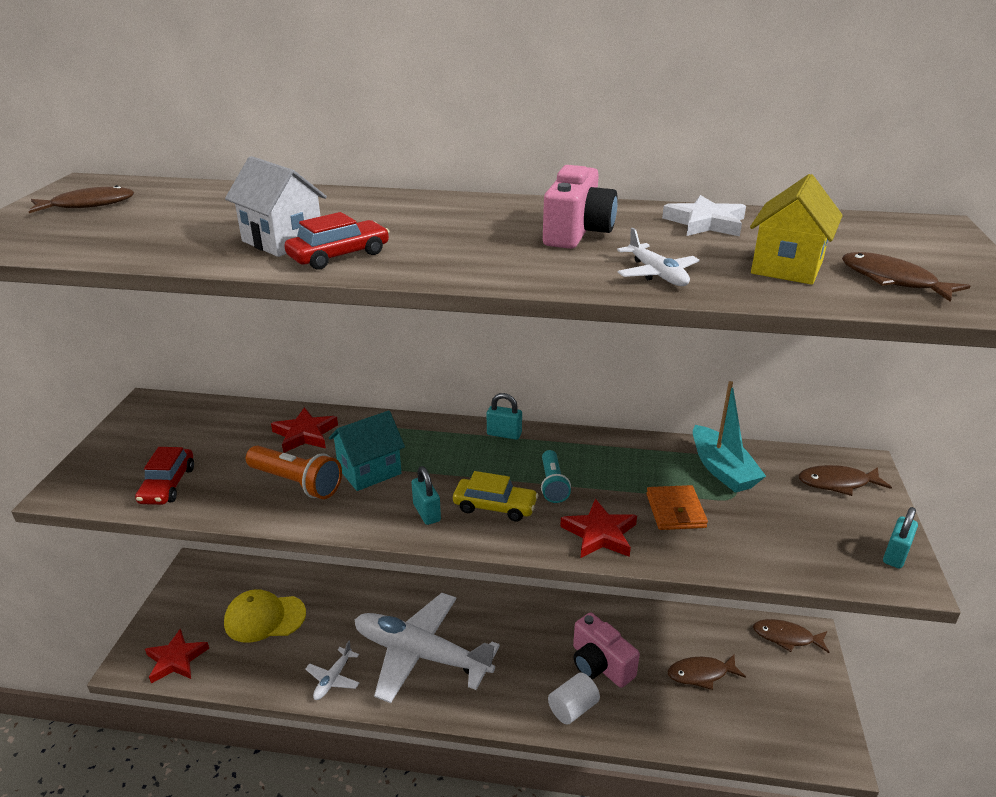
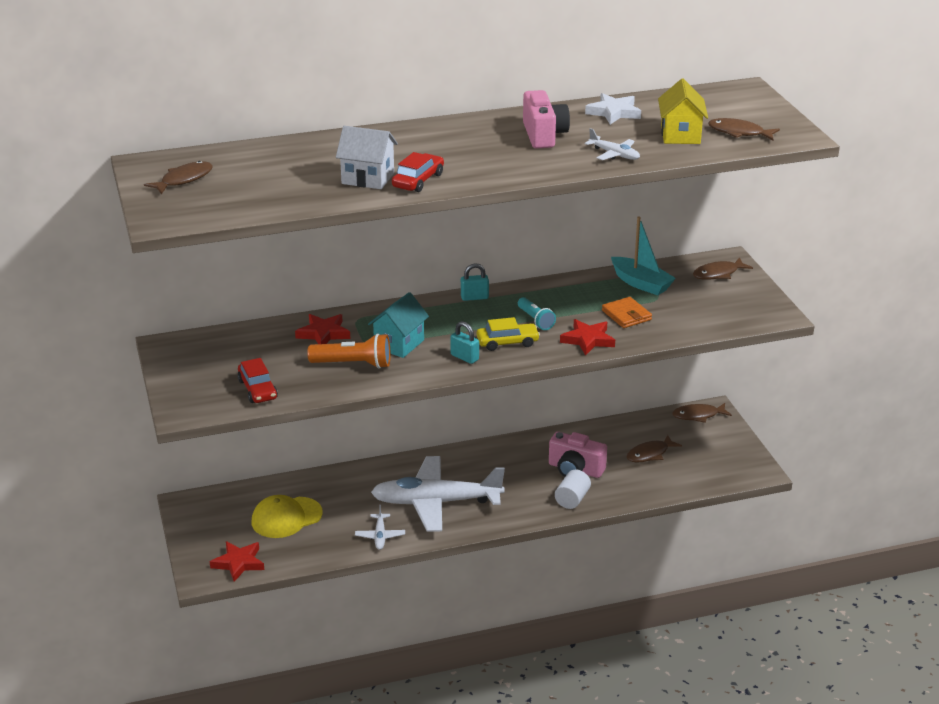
camera: 25 degrees left, 0 degrees up
turquoise padlock [883,507,918,569] -> none

